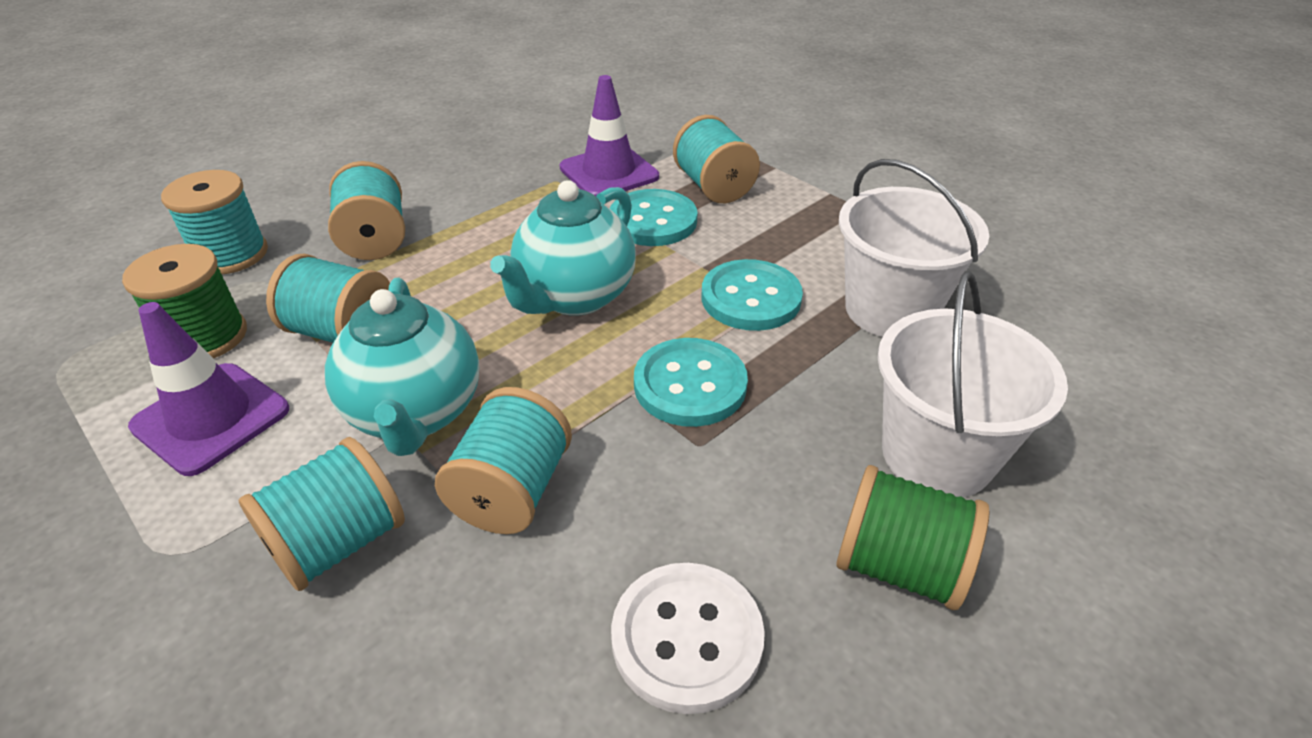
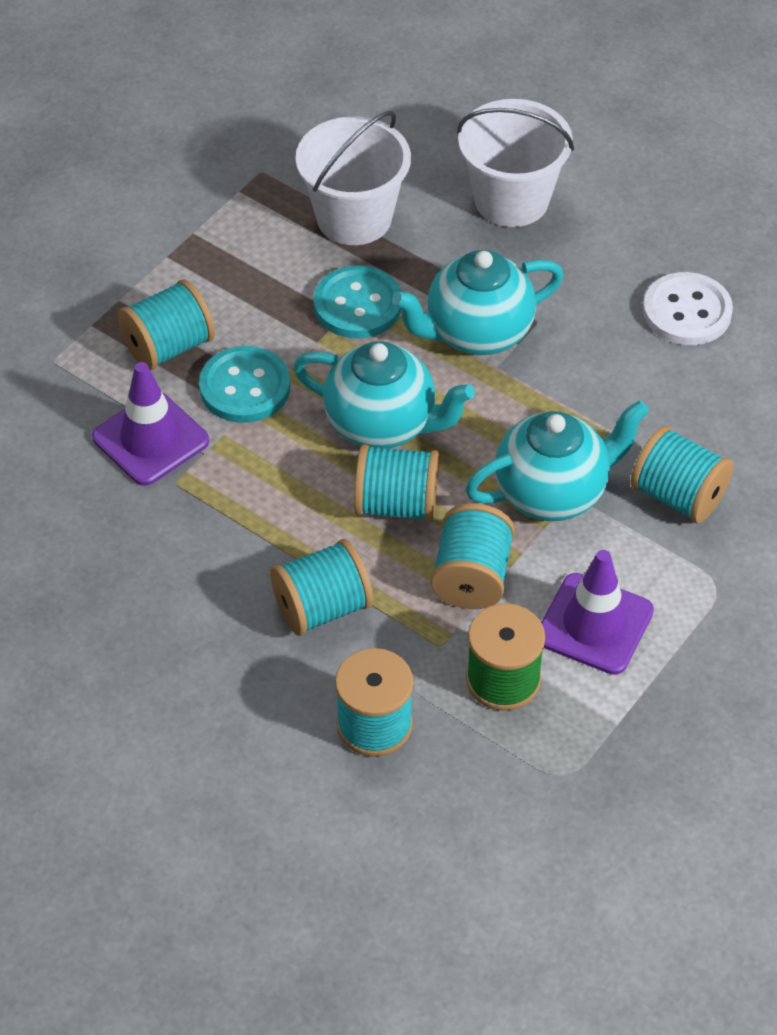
camera: 100 degrees left, 10 degrees up
turquoise spool [435,387,572,534] -> turquoise spool moved to [354,444,439,522]
turquoise button [634,338,748,427] -> turquoise teapot [392,250,564,355]
green spool [836,465,990,610] -> none

